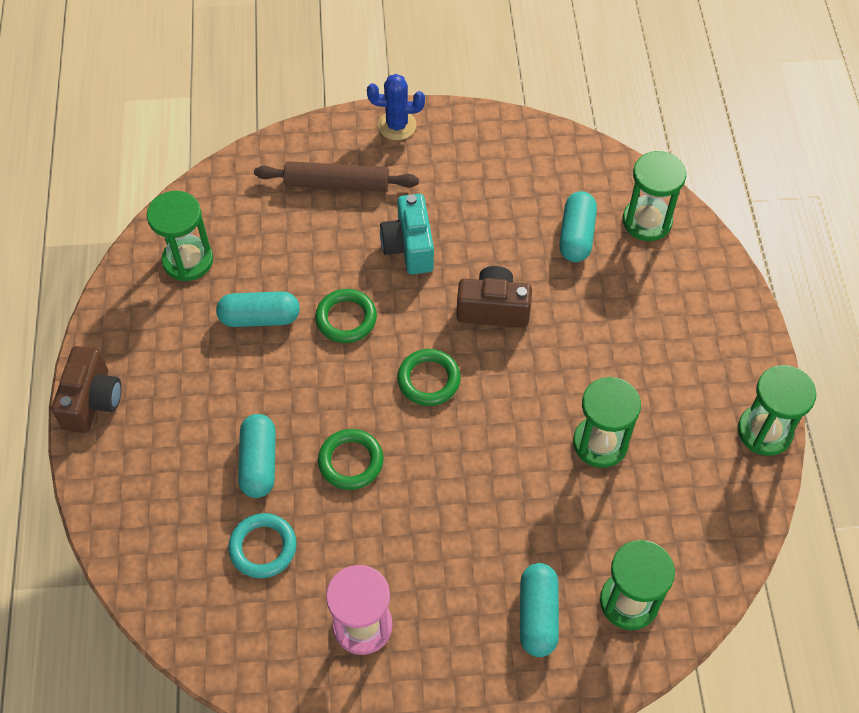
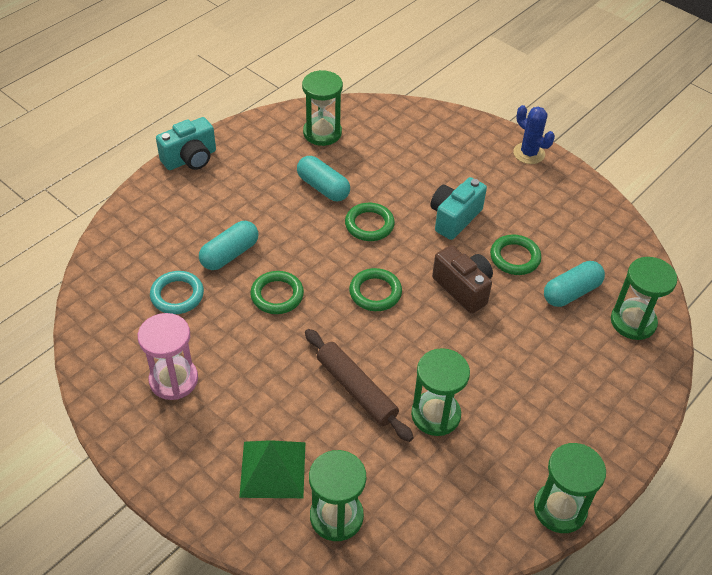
camera: 45 degrees right, 10 degrees down
brown camera [52,346,122,433] -> turquoise camera [156,117,216,170]
brown rolling pin [254,161,419,192] -> brown rolling pin moved to [305,329,414,442]
turquoise capsule [520,563,559,657] -> green pyramid [239,440,305,498]
none -> green ring [490,235,542,275]

